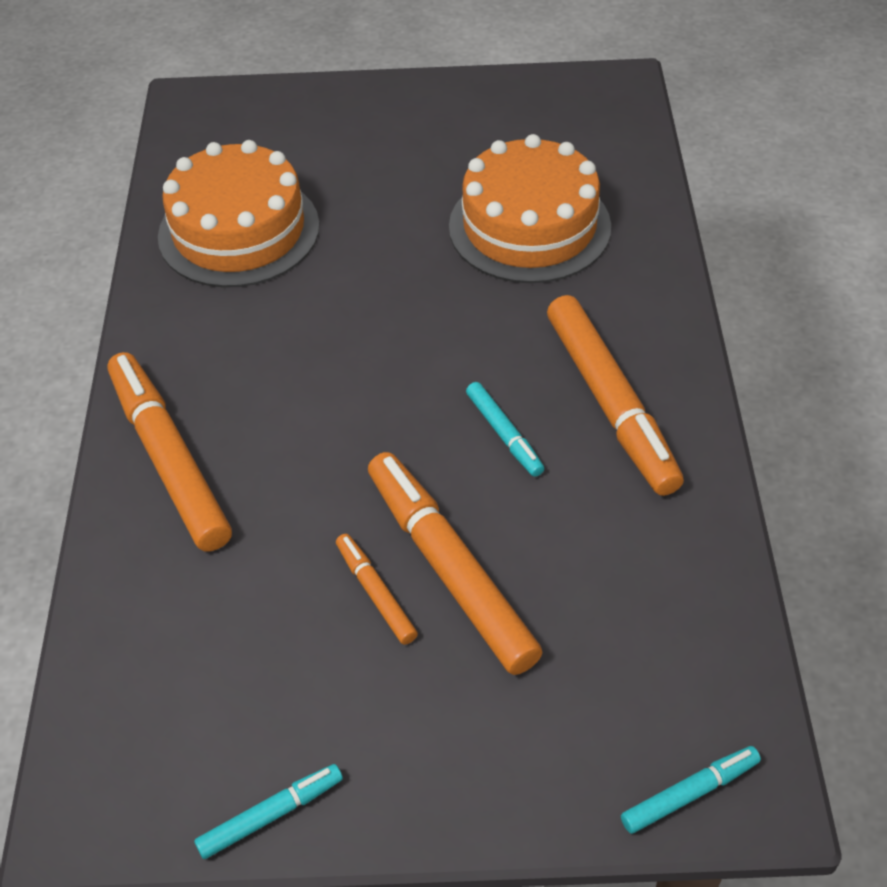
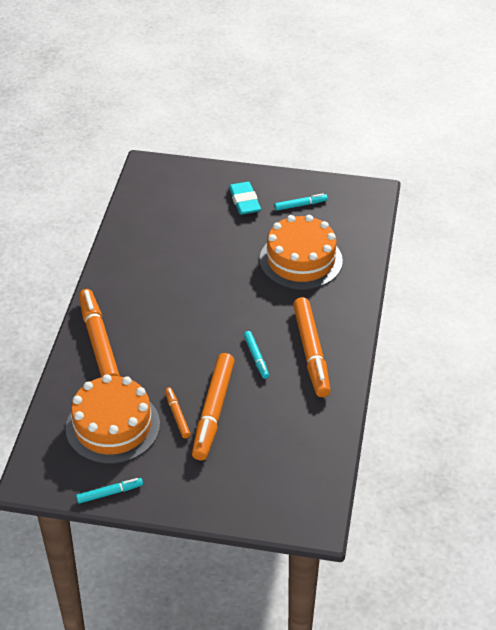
camera: 10 degrees right, 5 degrees down
orange cake [158,140,319,288] -> orange cake moved to [66,374,160,464]
orange marker [368,452,542,675] -> orange marker turned 150 degrees counterclockwise [192,353,234,460]
turquoise marker [621,746,761,834] -> turquoise marker moved to [274,193,328,210]
none -> turquoise eraser [229,182,261,215]

